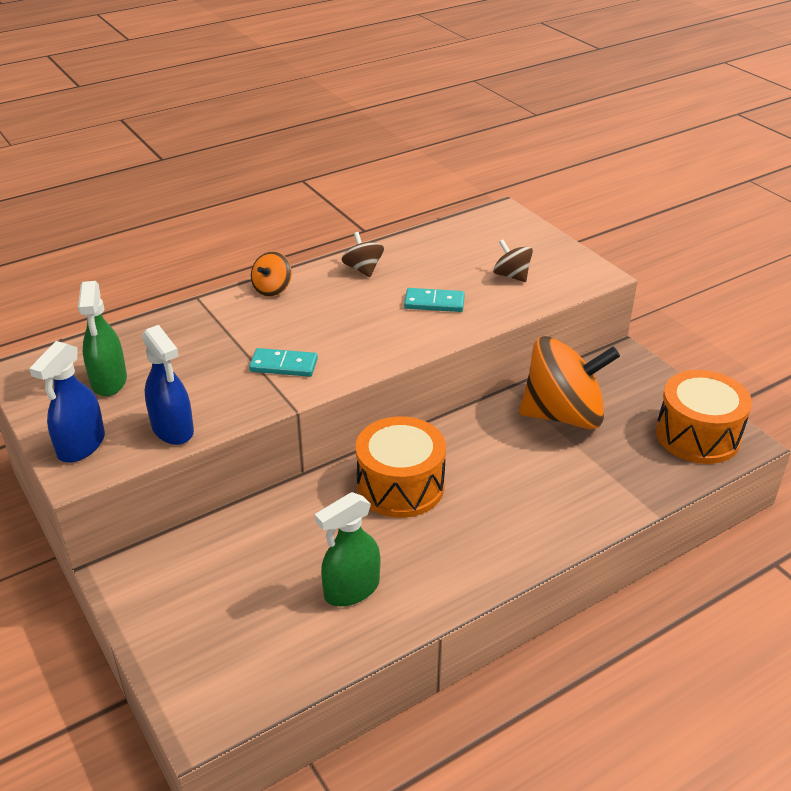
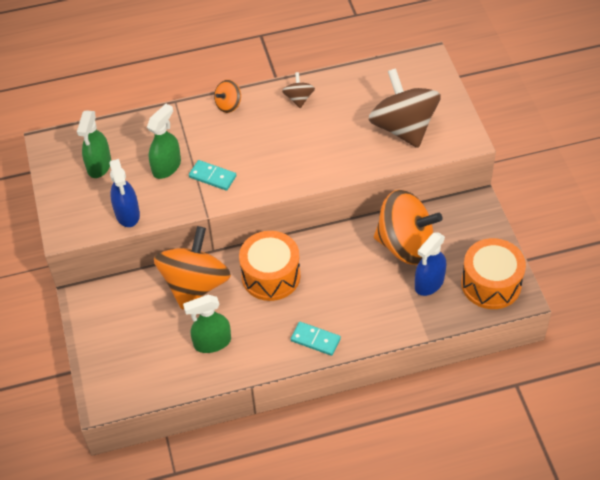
camera: 20 degrees right, 15 degrees up
blue spray bottle [29,341,105,463] -> blue spray bottle moved to [415,232,446,296]
turquoise domino [404,288,465,312] -> turquoise domino moved to [291,322,341,356]
brown spinning top [493,239,533,282] -> brown spinning top [368,68,441,148], size x2.22
none -> green spray bottle [147,104,181,179]
none -> orange spinning top [154,226,231,310]

